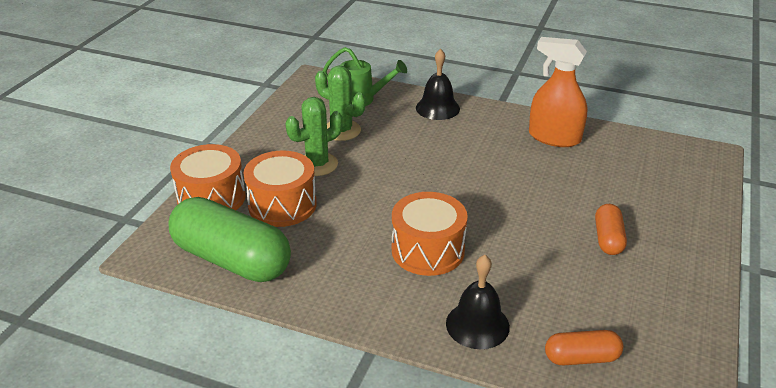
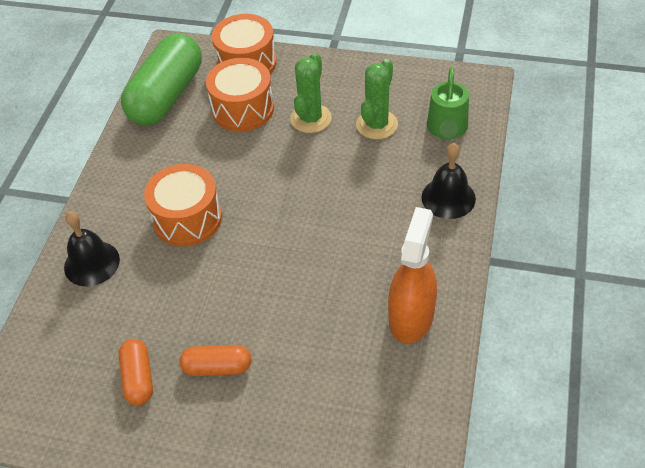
camera: 85 degrees right, 15 degrees up
green cactus [285,97,343,176] -> green cactus turned 60 degrees clockwise [290,53,332,133]
orange capsule [545,330,623,366] -> orange capsule moved to [118,339,153,405]

